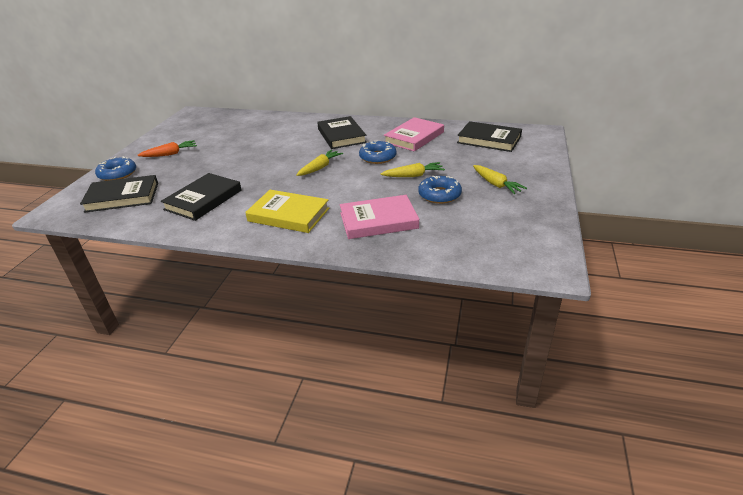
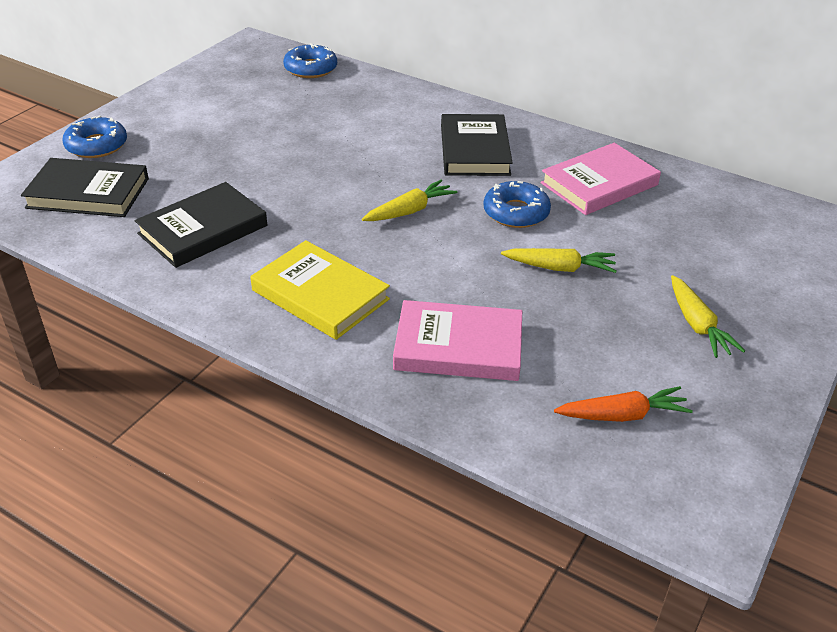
camera: 15 degrees right, 5 degrees up
orange carrot [138,140,197,157] -> orange carrot moved to [554,386,693,422]
blue donut [418,176,462,204] -> blue donut moved to [283,43,337,78]
black book [457,121,522,152] -> none

